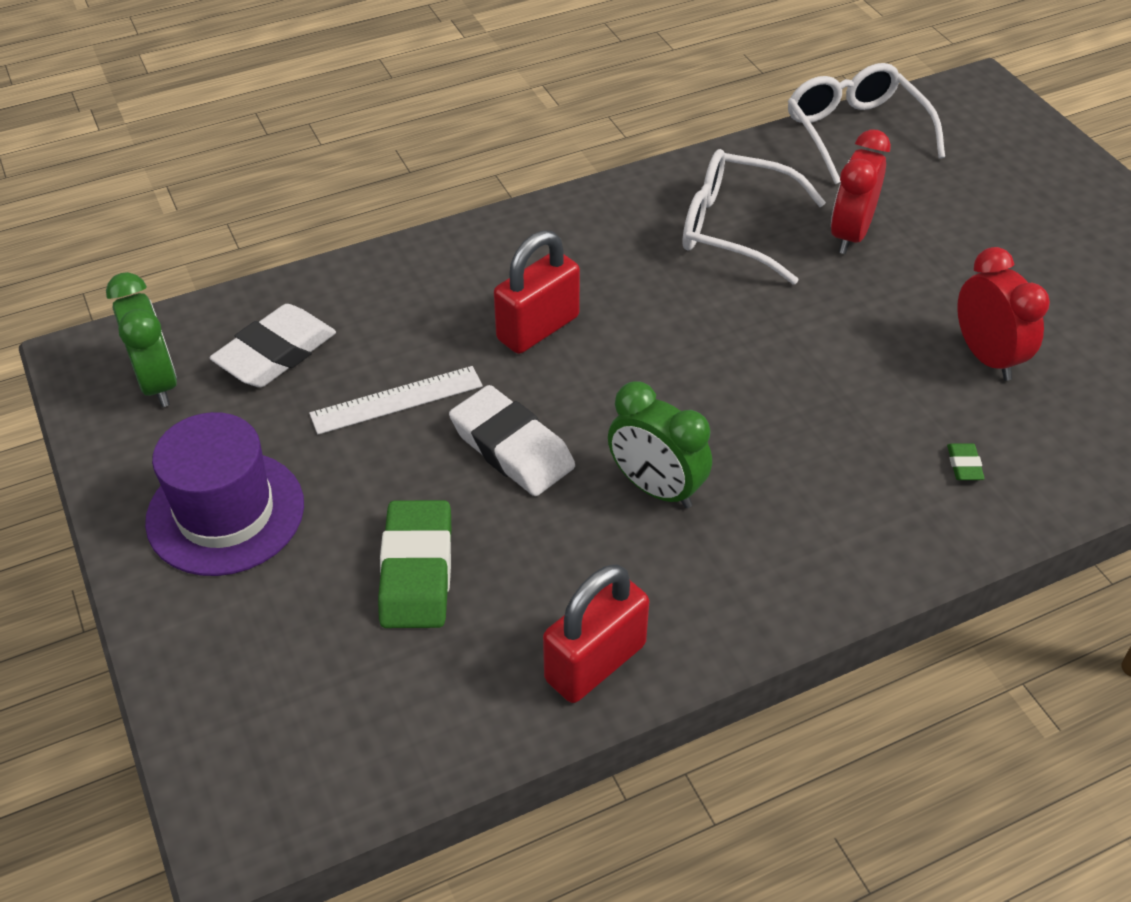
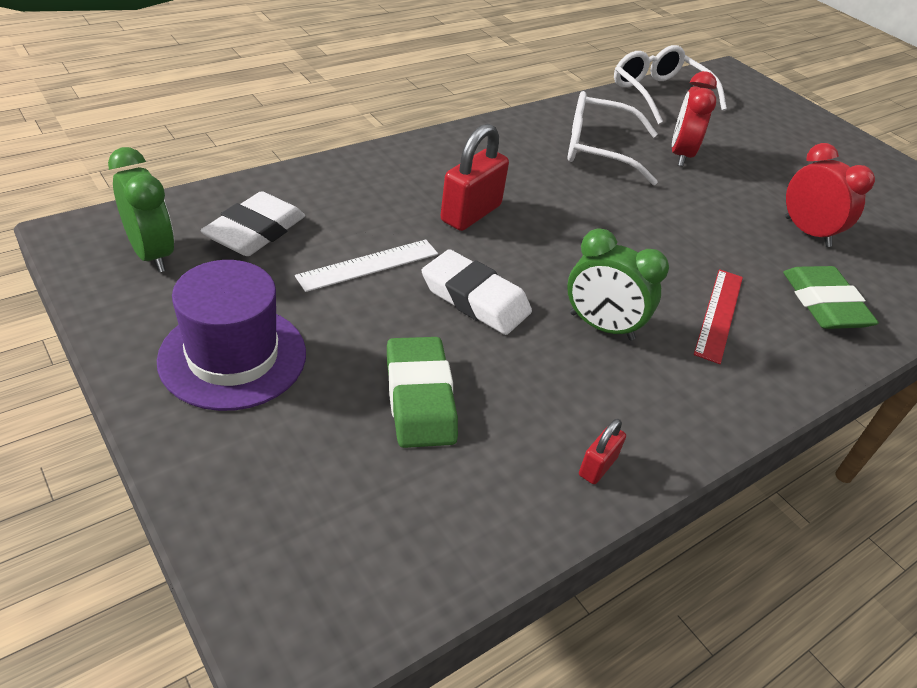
camera: 15 degrees left, 5 degrees down
red padlock [543,565,649,703] -> red padlock [579,419,626,484], size x0.51
green eraser [947,443,985,480] -> green eraser [783,266,879,329], size x2.37
none -> red ruler [694,269,743,364]

